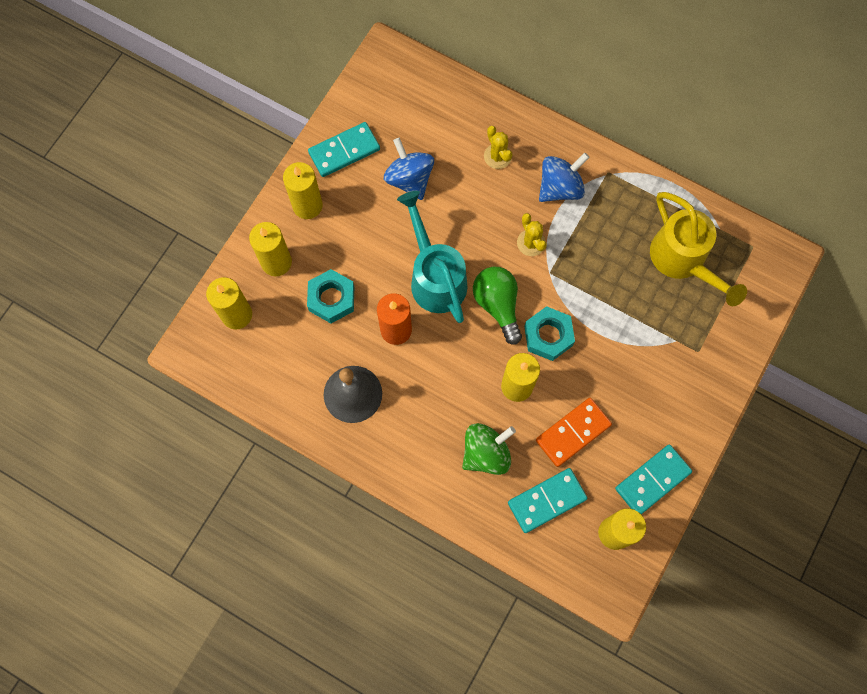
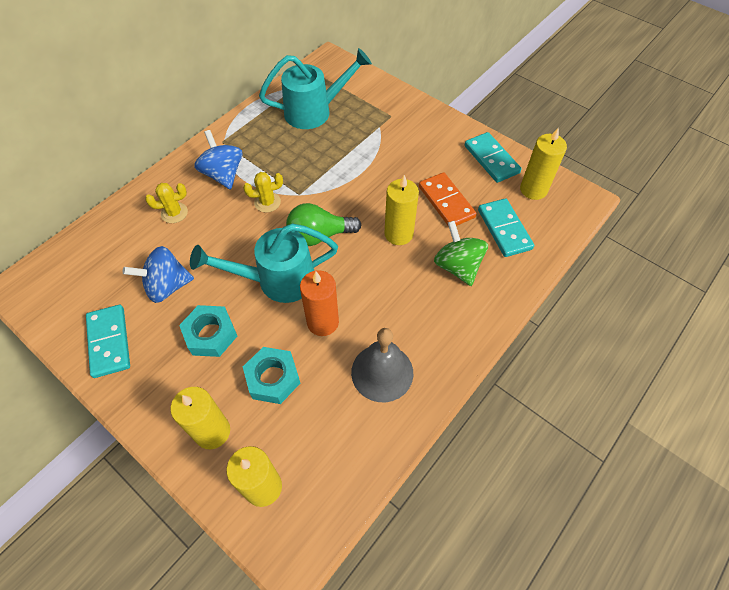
camera: 80 degrees left, 15 degrees down
yellow candle [283,162,323,219] -> none
turquoise nut [524,306,575,361] -> turquoise nut moved to [179,305,237,357]
yellow watering can [650,192,747,306] -> turquoise watering can [259,48,372,129]

